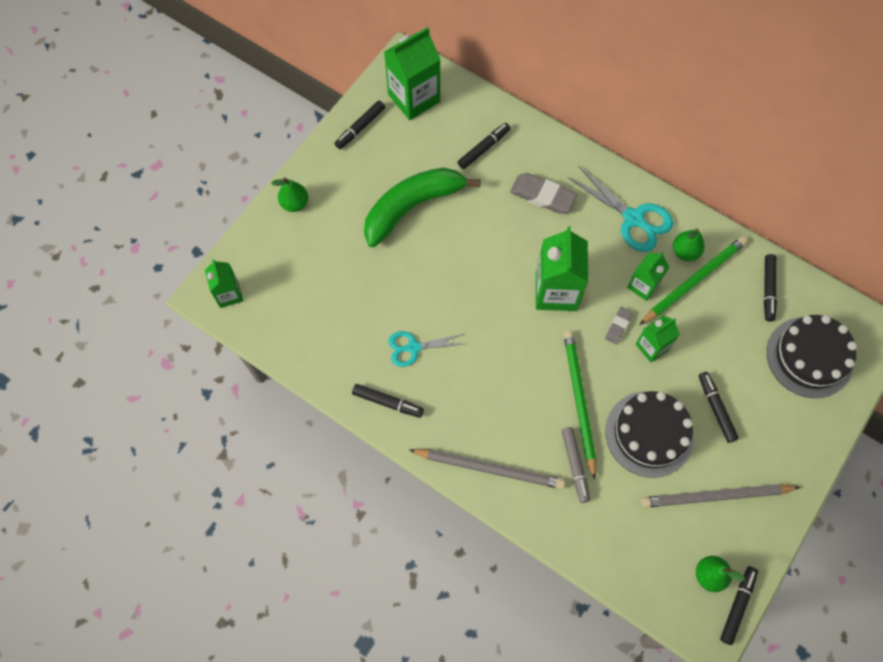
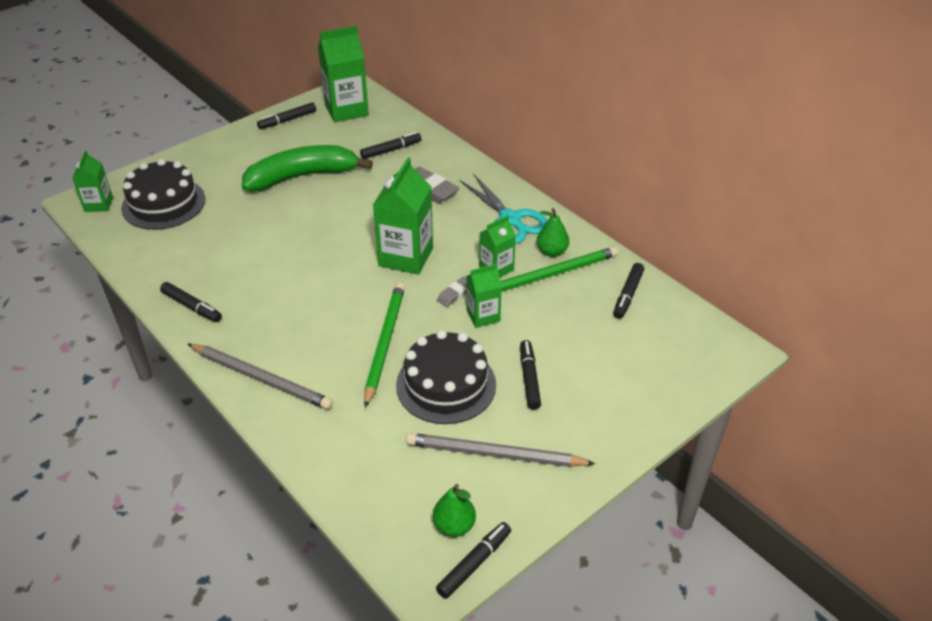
camera: 15 degrees right, 25 degrees down
green pear [271,177,308,212] -> none
turquoise scissors [388,331,463,367] -> none
grey marker [562,427,590,503] -> none
black cake [767,315,857,398] -> black cake moved to [121,159,205,230]

